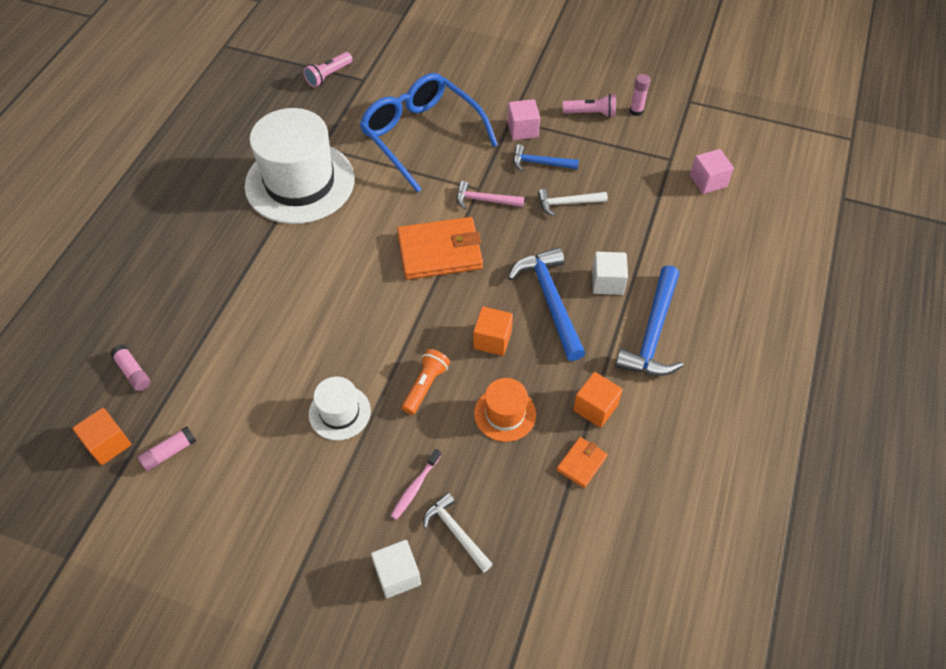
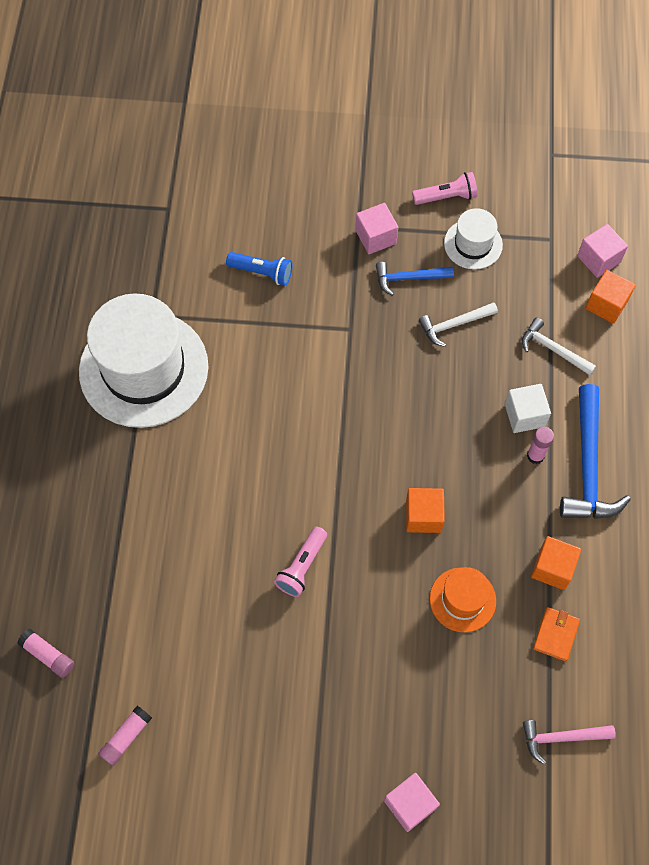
camera: 15 degrees left, 10 degrees up
orange cube [73,408,132,465] -> orange cube moved to [586,270,636,324]
pink flashlight [303,52,353,87] -> pink flashlight moved to [274,527,327,597]
white hat [309,377,371,440] -> white hat moved to [444,208,503,270]
blue glasses [360,73,498,193] -> blue flashlight [226,252,293,286]
white cube [371,540,421,598] -> pink cube [384,773,440,832]
pink toothbrush [391,449,441,520] -> none
orange wallet [397,217,483,280] -> none
orange flashlight [402,349,450,415] -> none
white hammer [423,493,493,572] -> white hammer moved to [522,318,596,375]
pink hammer [457,181,524,209] -> pink hammer moved to [523,720,616,764]
blue hammer [508,247,586,361] -> none
pink glue stick [630,74,650,116] -> pink glue stick moved to [527,427,554,464]

